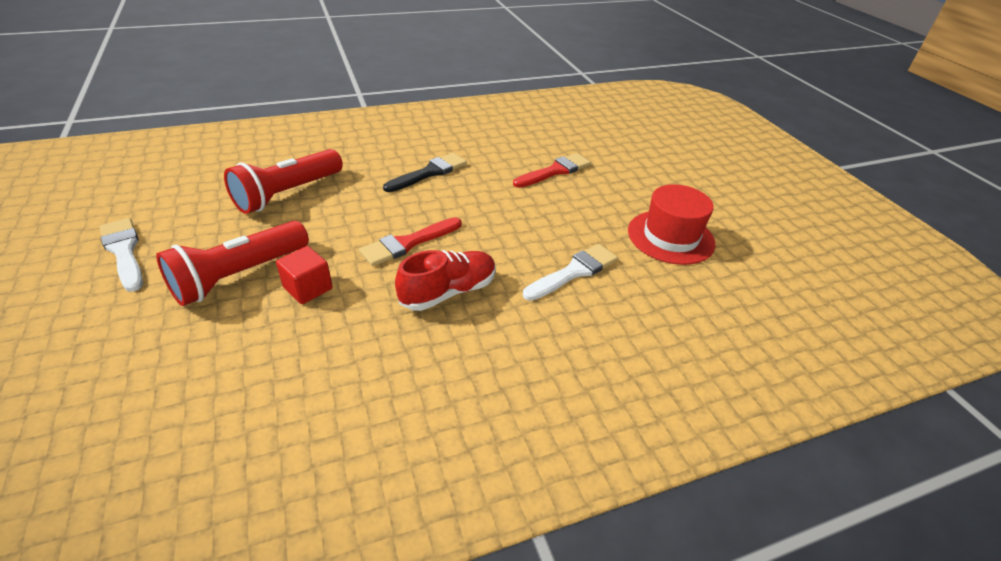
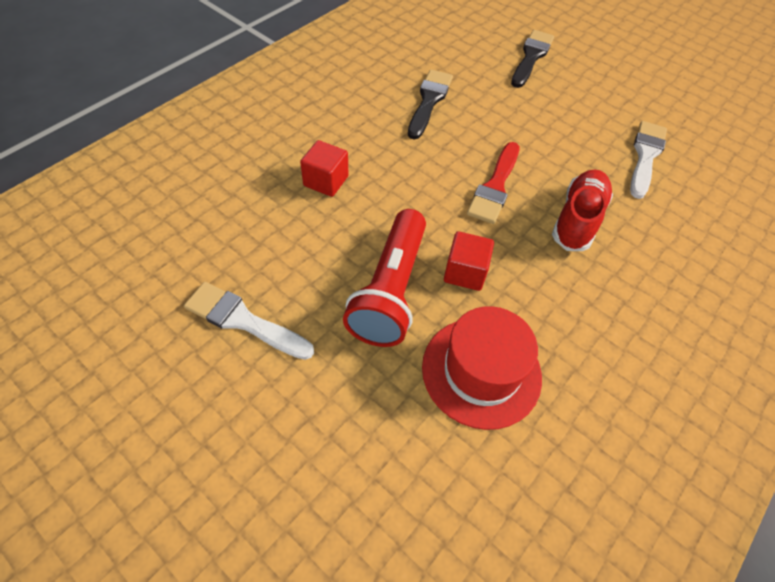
camera: 30 degrees left, 15 degrees up
red flashlight [224,149,343,214] -> red cube [300,140,348,197]
red brush [513,153,591,188] -> black brush [511,30,554,88]
red hat [628,184,716,265] -> red hat moved to [422,306,542,430]

